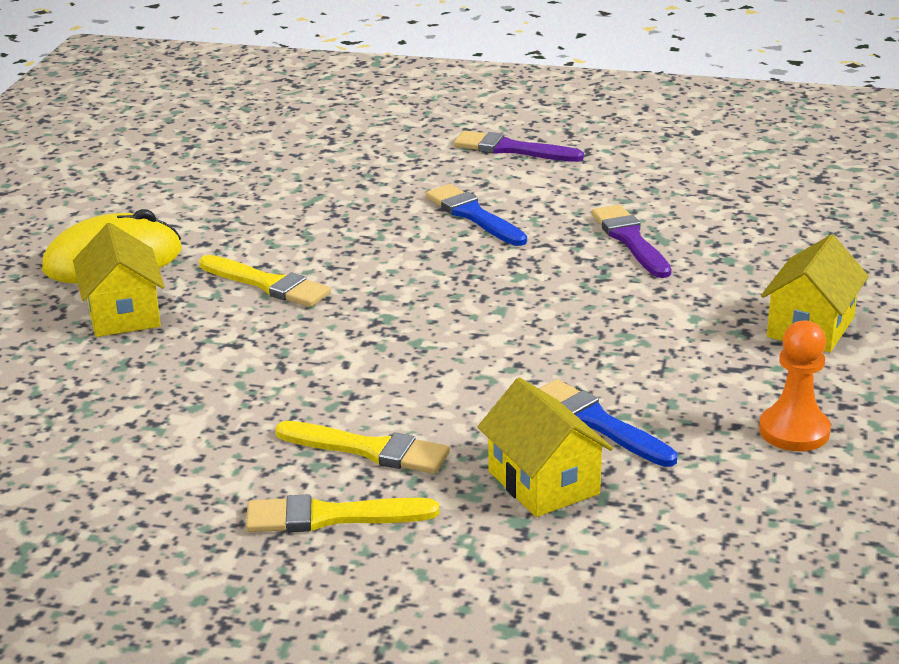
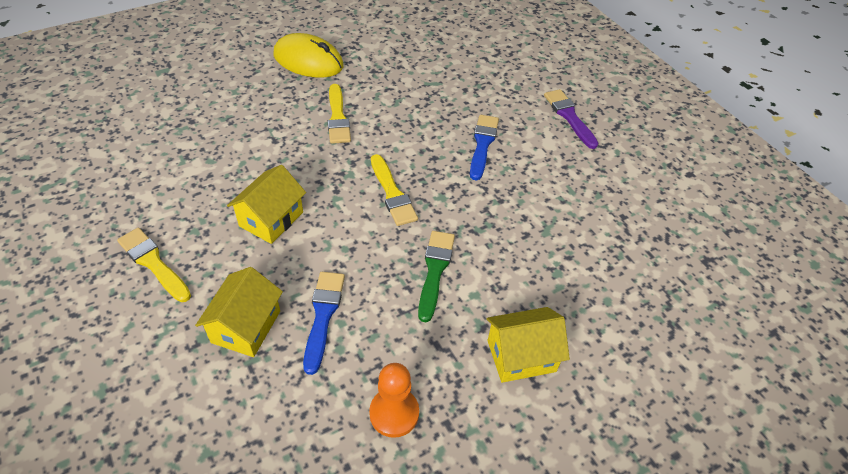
camera: 45 degrees right, 20 degrees up
yellow house [73,223,165,337] -> yellow house moved to [227,165,306,244]
yellow brush [275,421,450,474] -> yellow brush moved to [371,154,418,226]
purple brush [591,205,671,278] -> none
none -> green brush [418,231,455,322]

